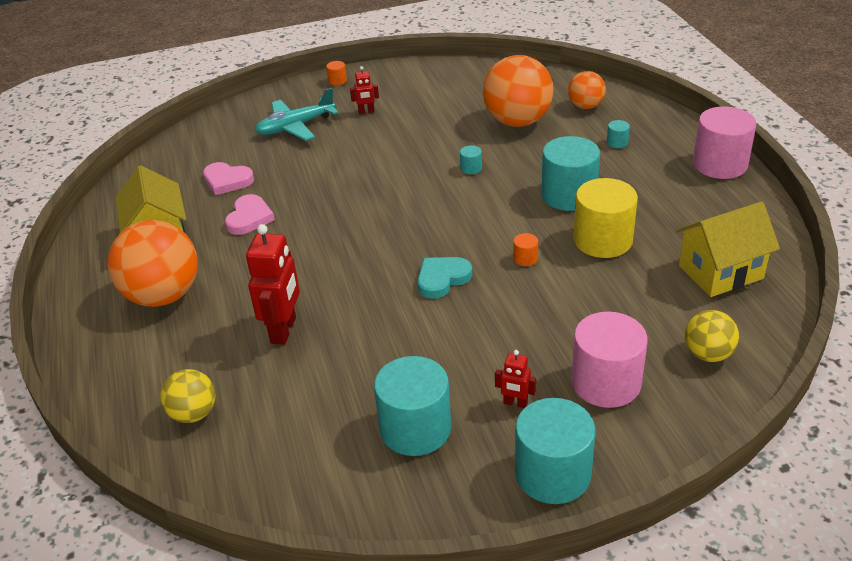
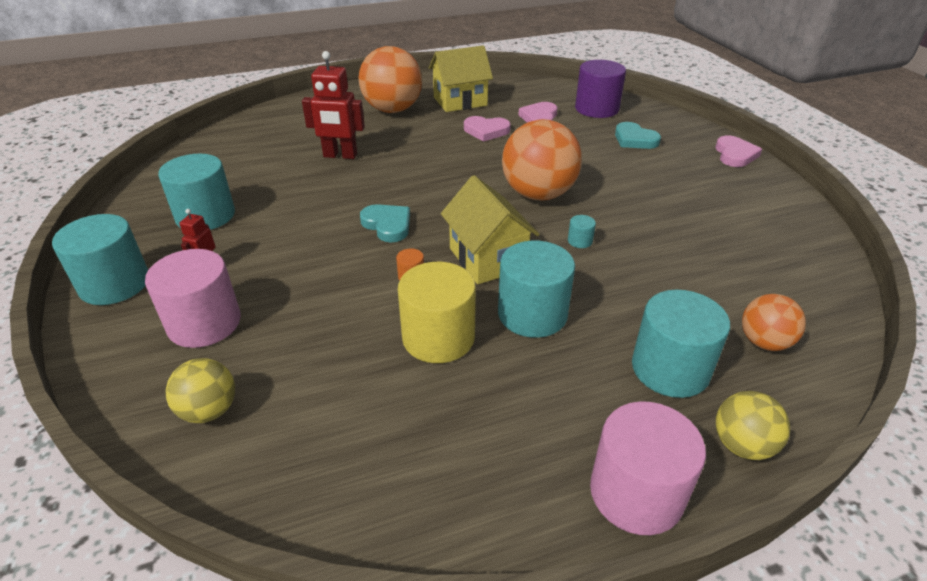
camera: 85 degrees right, 0 degrees up
yellow ball [160,369,215,423] -> yellow ball moved to [716,391,790,460]
turquoise plane [255,88,338,141] -> turquoise heart [615,122,661,149]
orange cylinder [326,61,347,86] -> pink heart [715,135,762,167]
red robot [350,66,379,114] -> none
orange ball [483,55,554,127] -> orange ball moved to [502,119,582,200]
turquoise cylinder [607,120,630,148] -> turquoise cylinder [632,290,730,398], size x2.43
yellow house [676,202,780,297] -> yellow house moved to [441,175,540,284]
none -> purple cylinder [575,60,626,118]

